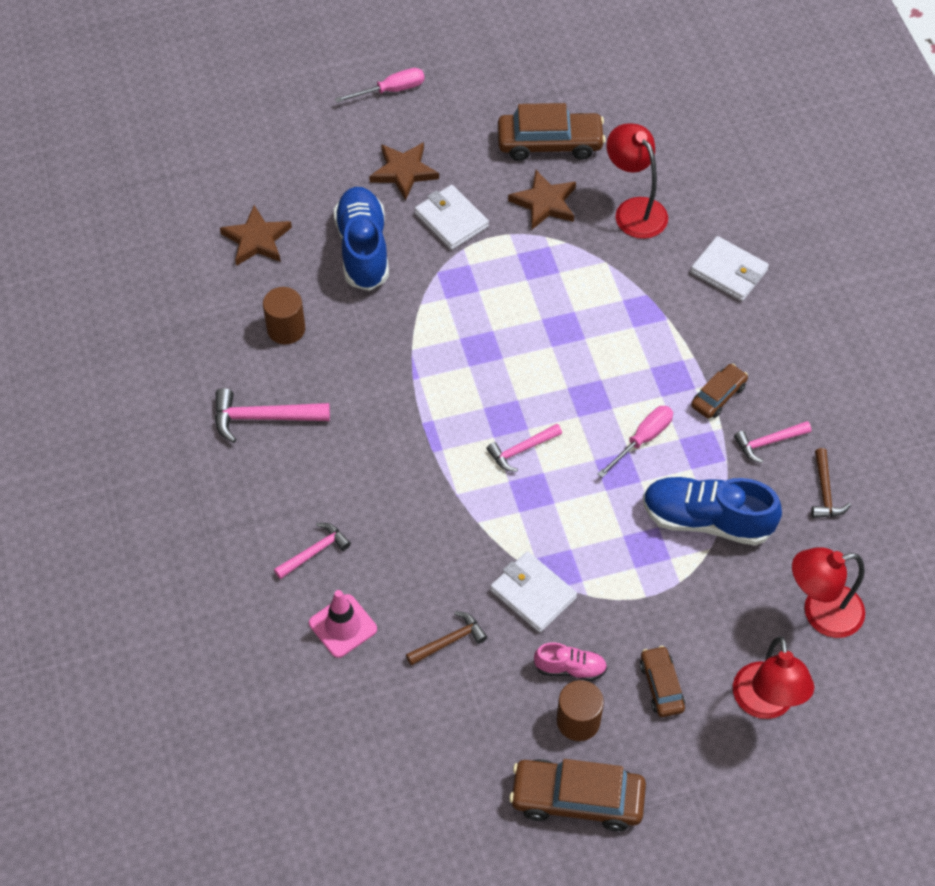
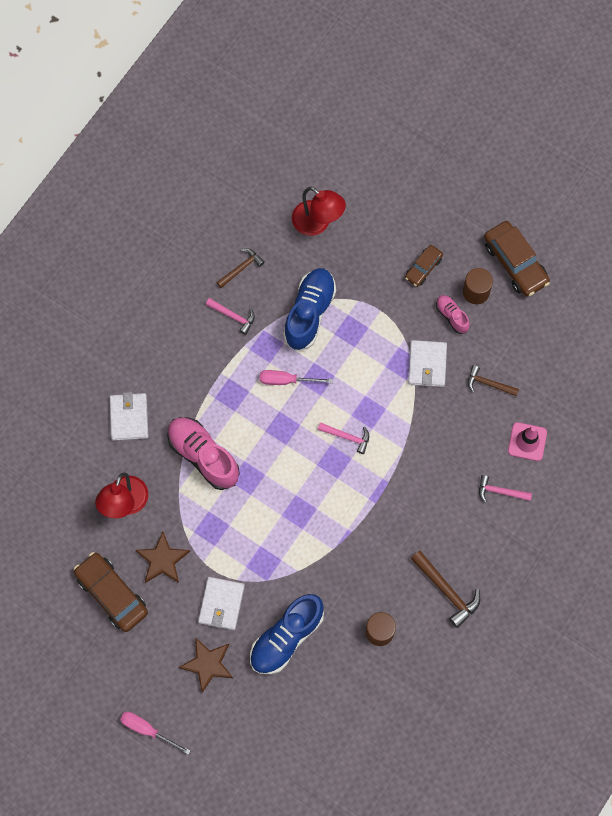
camera: 130 degrees left, 15 degrees up
pink hammer [215,388,330,443] -> brown hammer [411,551,480,628]
brown star [220,205,292,266] -> none
blue shoe [643,477,782,545] -> blue shoe turned 135 degrees counterclockwise [283,268,336,351]
brown car [691,364,748,419] -> none
red lamp [733,636,814,719] -> none
none -> pink shoe [167,417,240,490]

